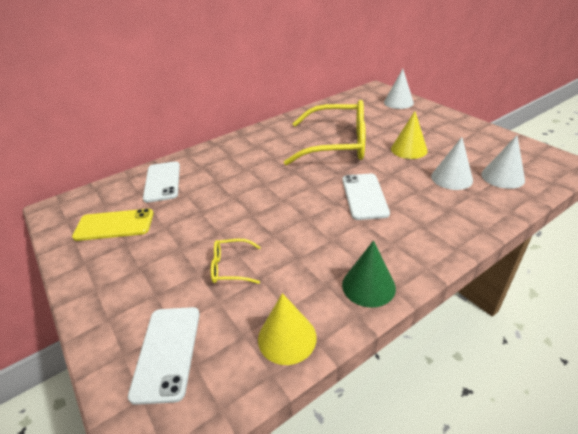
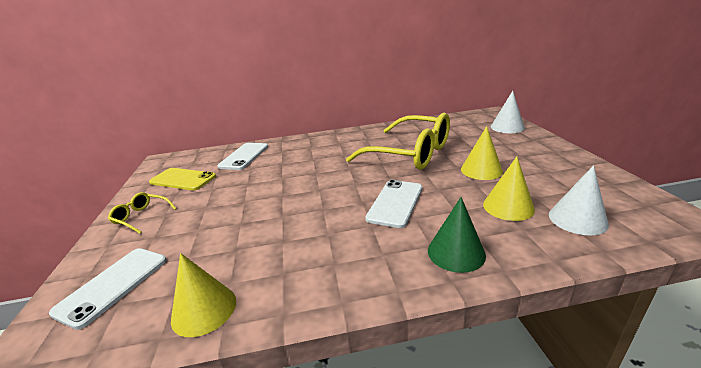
camera: 25 degrees right, 10 degrees down
yellow glasses [211,239,261,284] -> yellow glasses moved to [108,192,177,234]
green cone [342,241,396,308] -> green cone moved to [428,197,486,273]
white cone [431,137,473,190] -> yellow cone [483,156,535,221]

